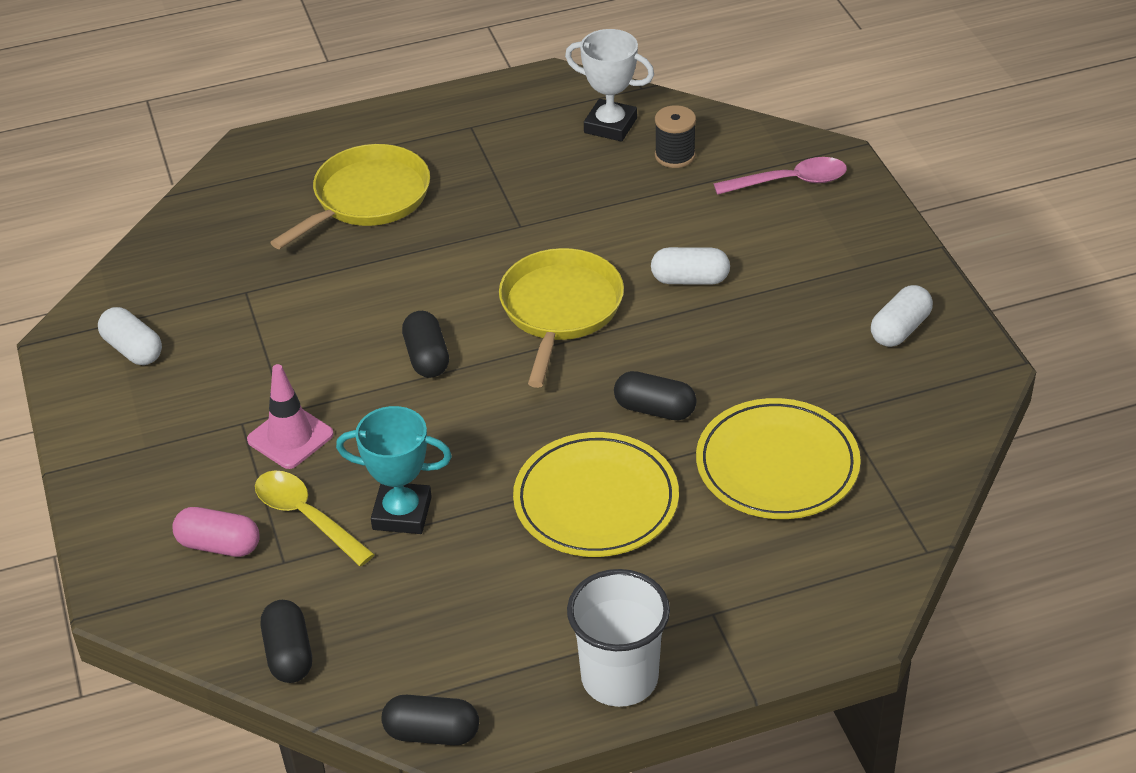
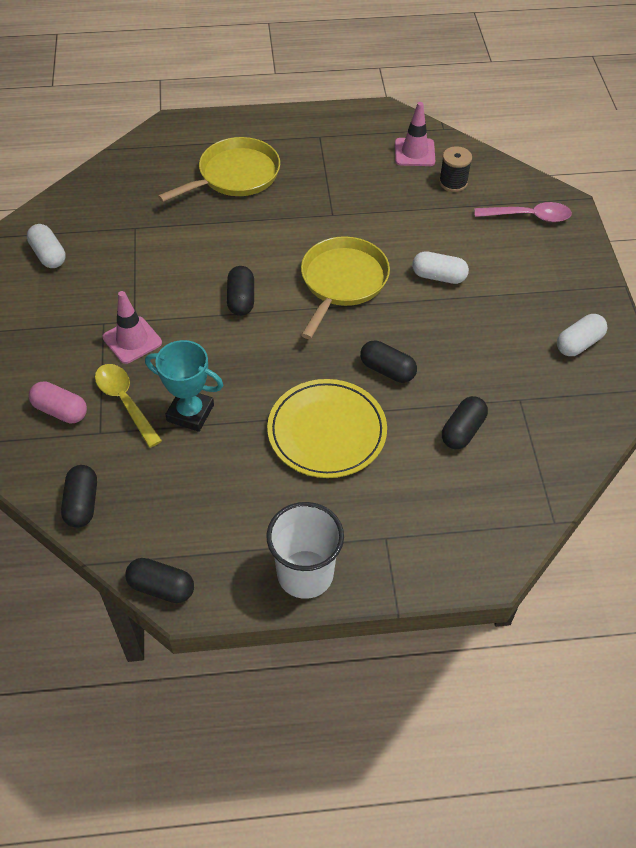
camera: 10 degrees right, 10 degrees up
white trophy [565,29,654,142] -> pink traffic cone [395,102,435,166]
yellow plate [696,398,861,519] -> black capsule [442,396,488,449]

